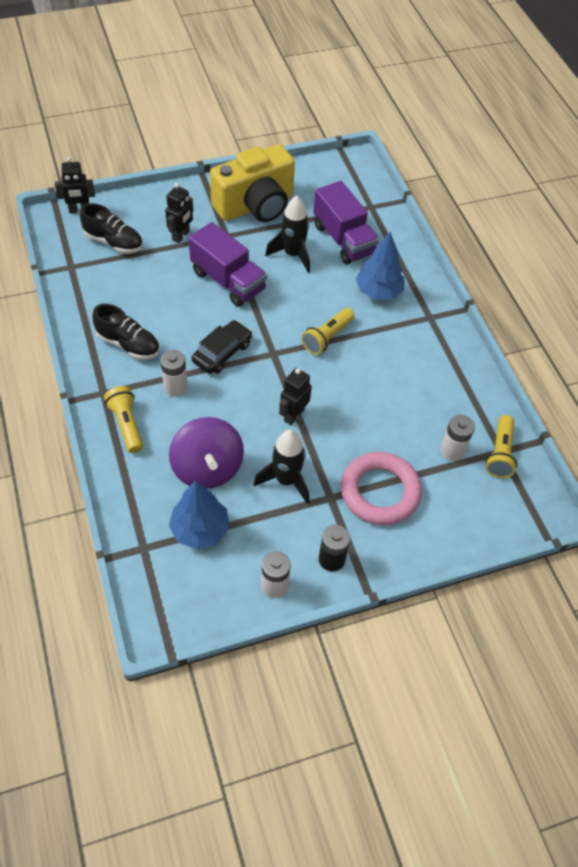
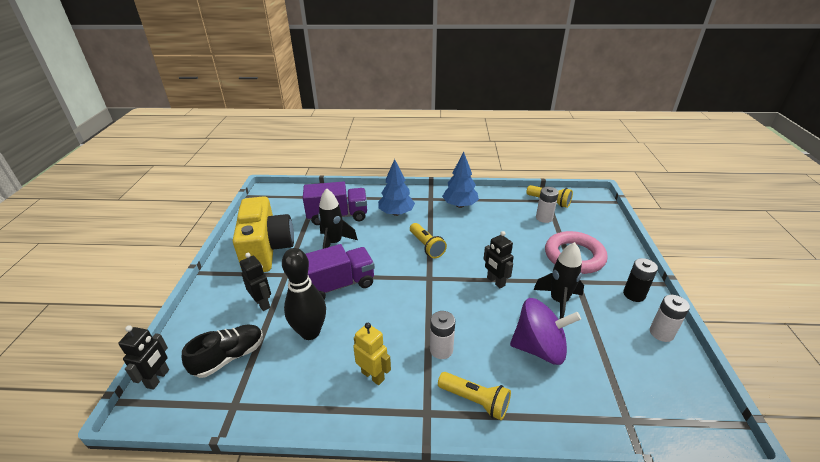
camera: 65 degrees left, 20 degrees down
black shoe [93,304,160,360] -> yellow robot [353,323,391,385]
yellow flashlight [104,386,143,453] -> yellow flashlight turned 150 degrees counterclockwise [438,372,511,420]
blue tree [169,481,230,550] -> blue tree moved to [442,152,479,208]
black car [192,320,252,374] -> none
none -> black bowling pin [282,248,326,340]

